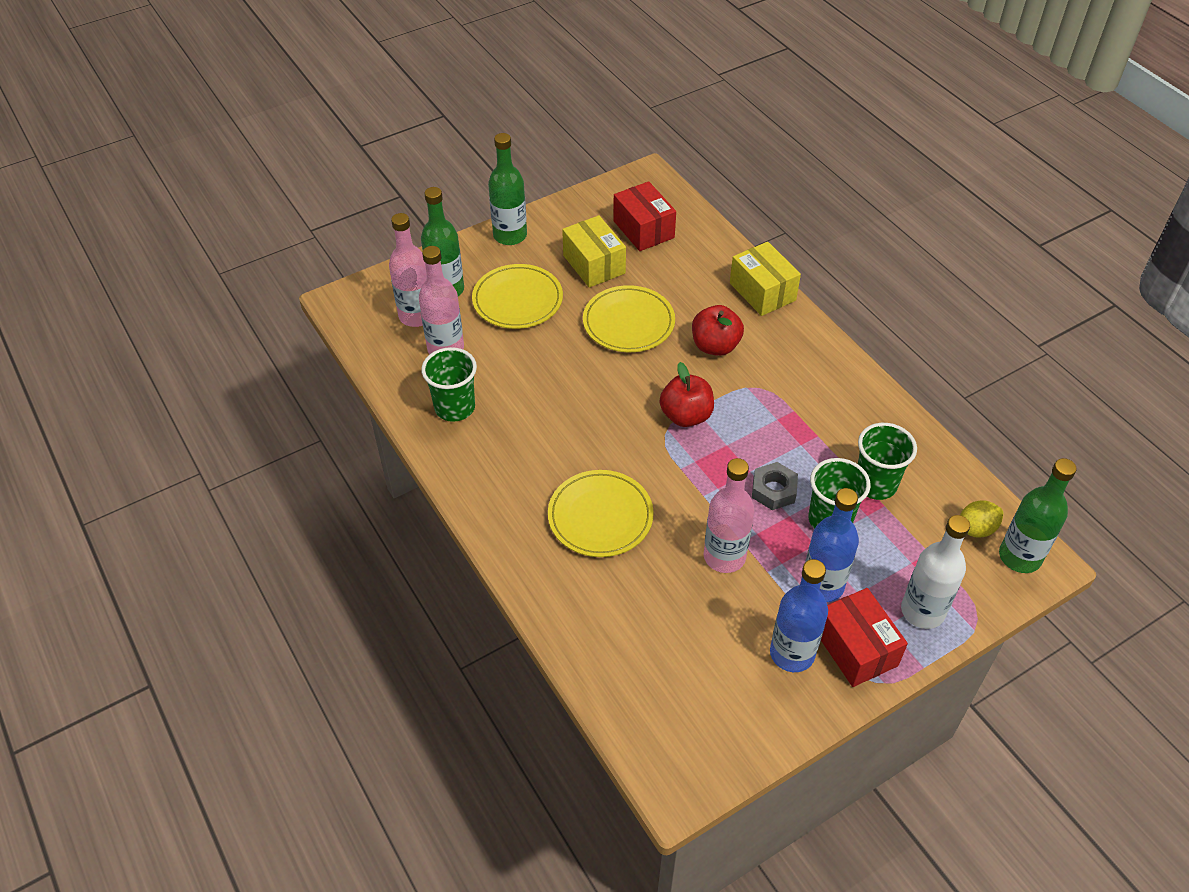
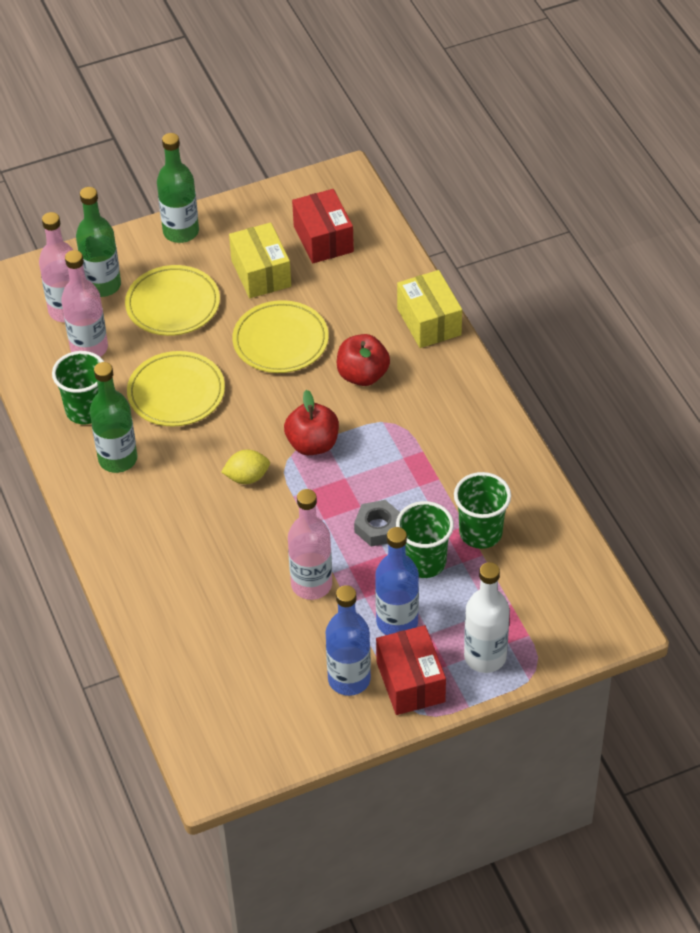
camera: 10 degrees right, 0 degrees up
yellow plate [548,470,654,557] -> yellow plate moved to [127,351,225,427]
yellow lemon [960,500,1003,538] -> yellow lemon moved to [221,450,270,484]
green bottle [999,458,1077,573] -> green bottle moved to [90,362,137,473]

